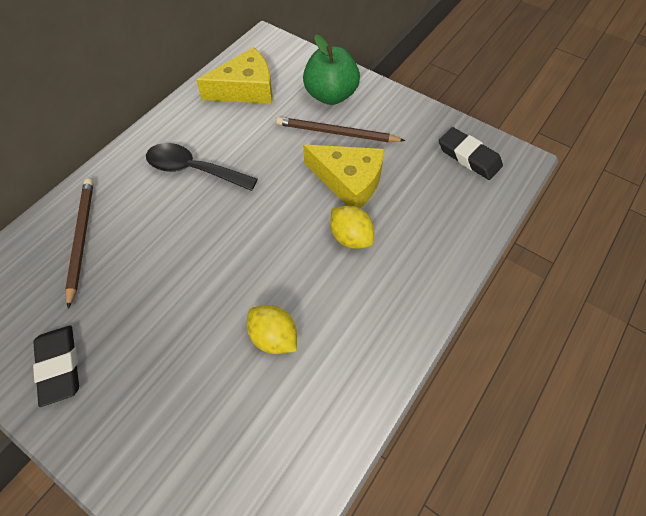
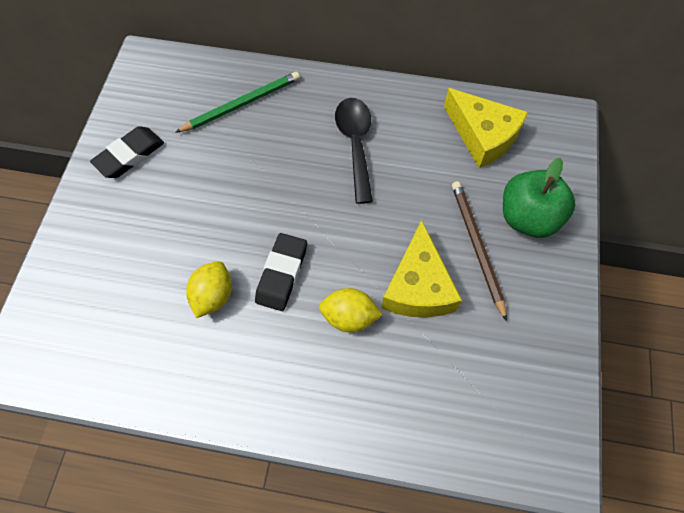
camera: 65 degrees right, 5 degrees up
brown pencil [65,179,93,309] -> green pencil [175,72,300,133]
yellow lemon [330,206,374,249] -> yellow lemon turned 75 degrees clockwise [319,288,383,332]
black eraser [439,127,503,180] -> black eraser moved to [255,233,307,311]

